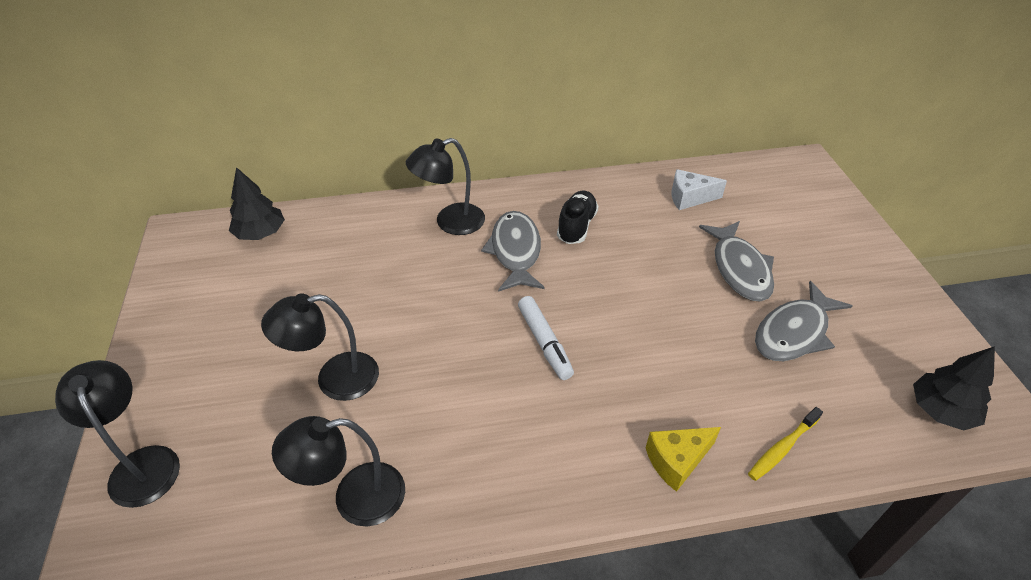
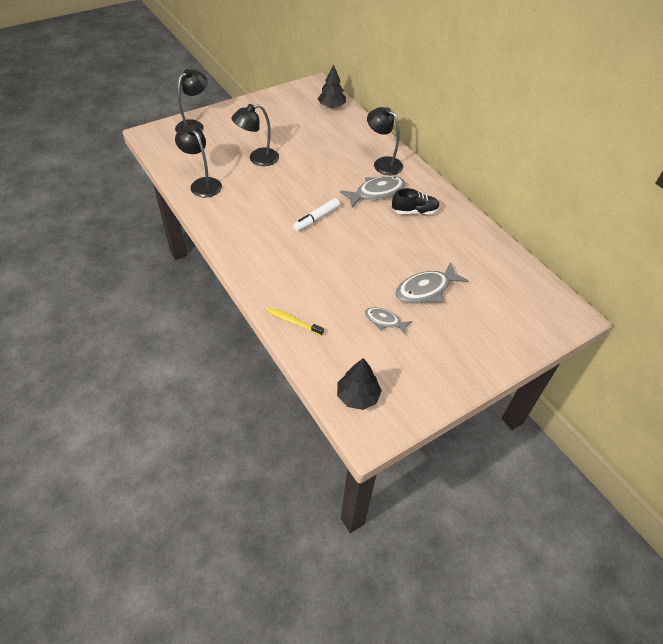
camera: 65 degrees right, 5 degrees up
black lamp [261,293,379,401] -> black lamp turned 75 degrees counterclockwise [232,104,279,166]
yellow cheese [646,427,721,492] -> none
white cheese [672,169,727,210] -> none
grey fish [755,281,852,361] -> grey fish [365,307,412,335], size x0.58

